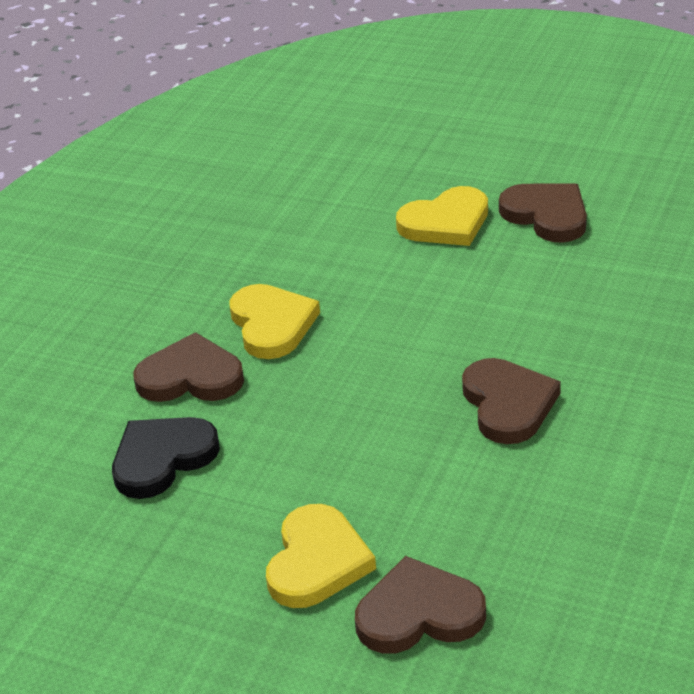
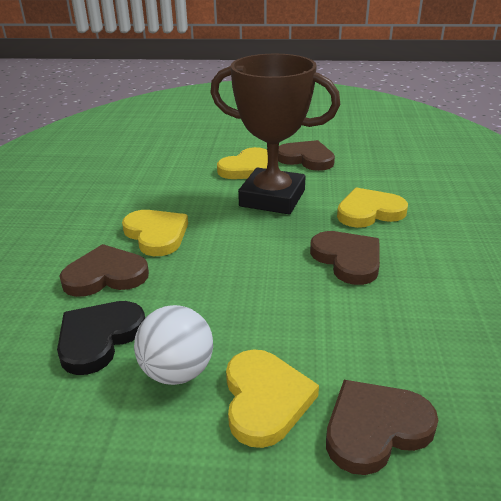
camera: 20 degrees left, 5 degrees down
none -> white ball [134,305,213,385]
none -> brown trophy [210,54,340,214]
none -> yellow heart [337,187,408,228]

